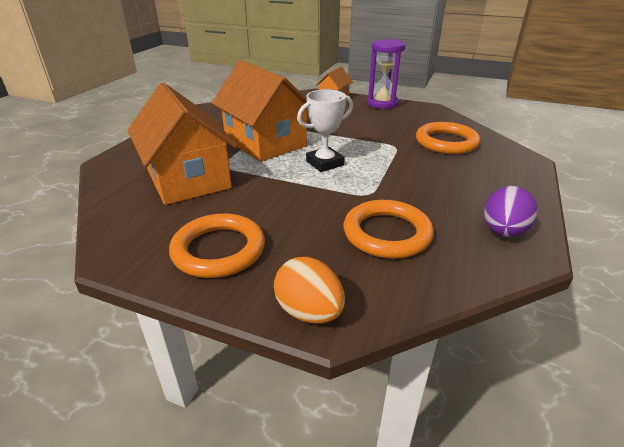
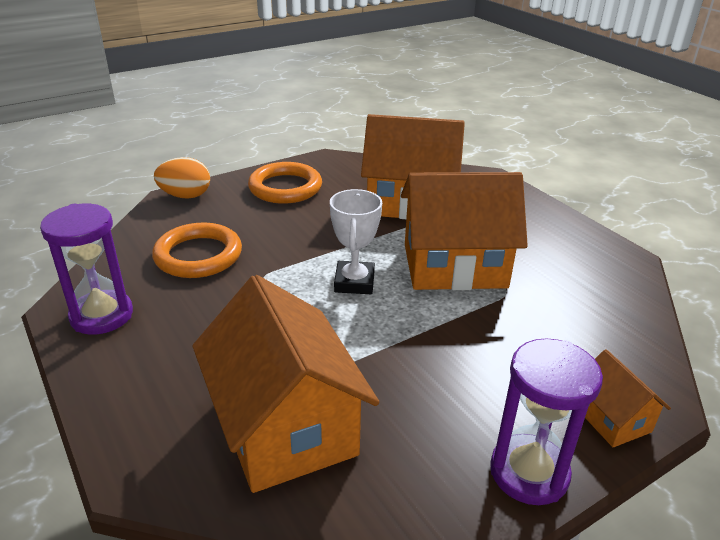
camera: 125 degrees right, 0 degrees up
orange ring [416,122,480,154] -> orange house [192,275,380,493]
purple egg [484,186,537,237] -> purple hourglass [40,204,133,335]

